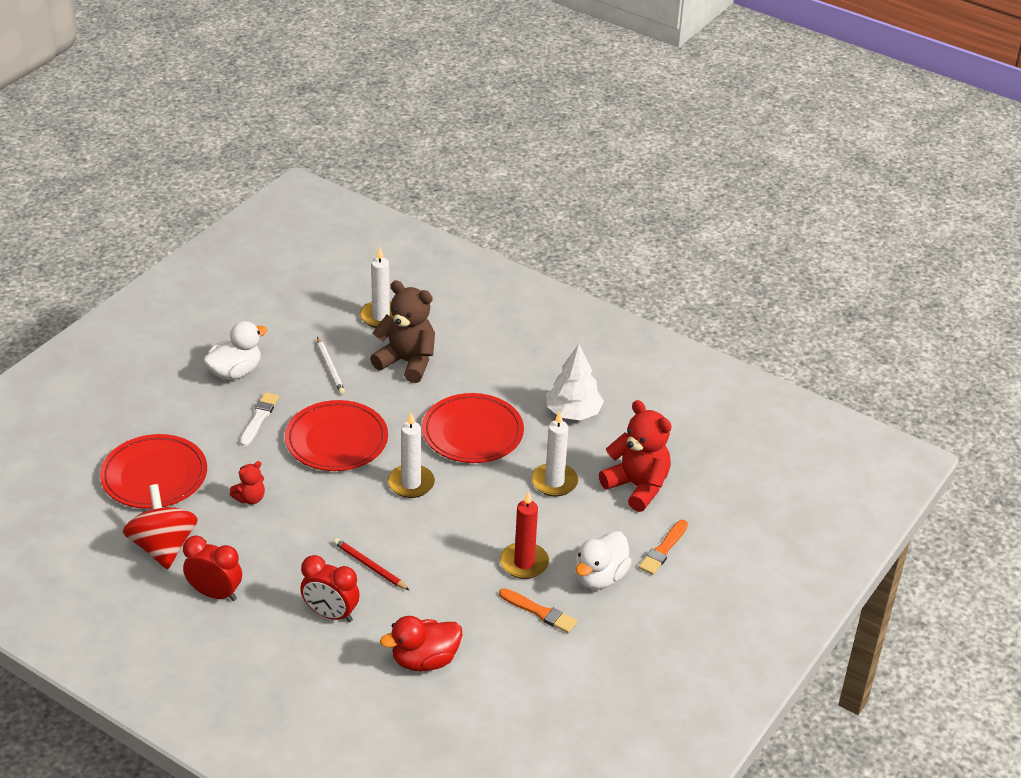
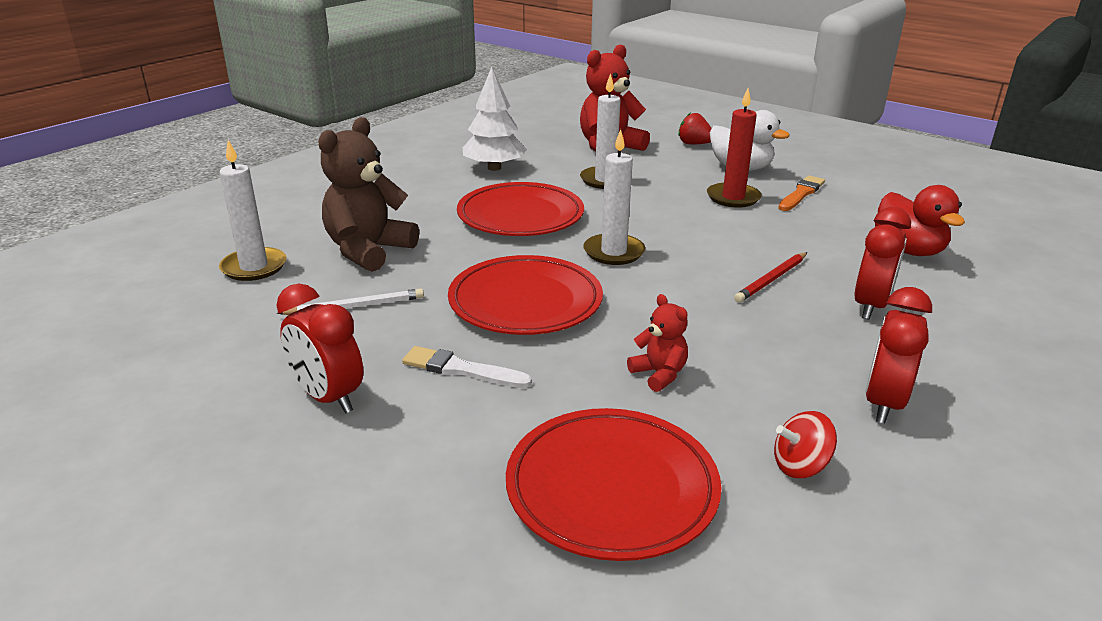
camera: 85 degrees left, 10 degrees down
red spinning top [123,484,198,569] -> red spinning top [774,411,837,478], size x0.51
white duck [203,321,267,380] -> red clock [276,284,363,413]
orange brush [639,520,688,575] -> red strawberry [678,113,712,144]

